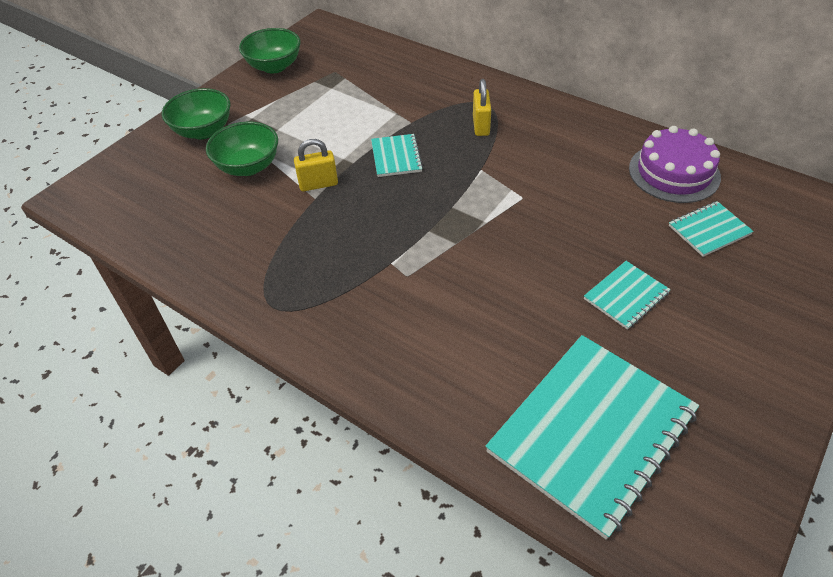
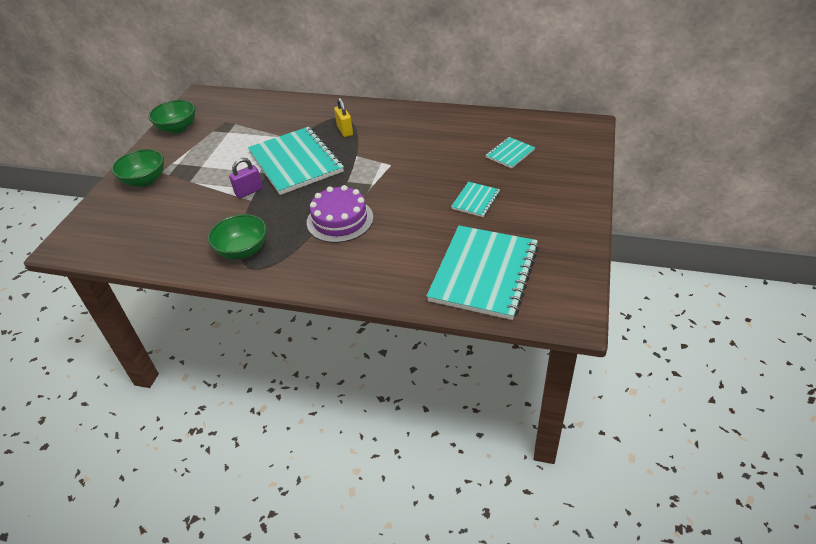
camera: 20 degrees left, 5 degrees down
green bowl [206,121,278,176] -> green bowl moved to [208,214,267,260]
yellow padlock [294,139,338,191] -> purple padlock [229,158,263,199]
turquoise notebook [371,134,423,177] -> turquoise notebook [248,127,344,195], size x2.17
purple cake [629,126,721,203] -> purple cake moved to [307,185,373,243]

